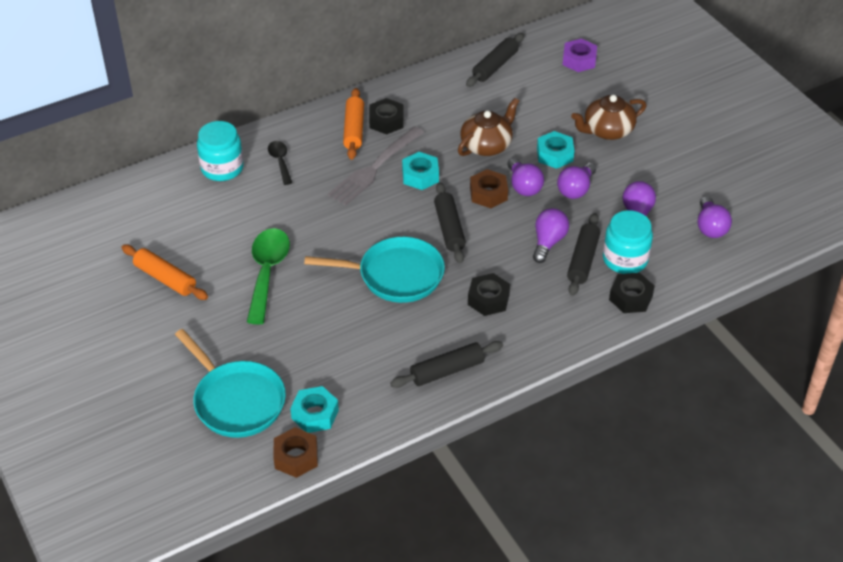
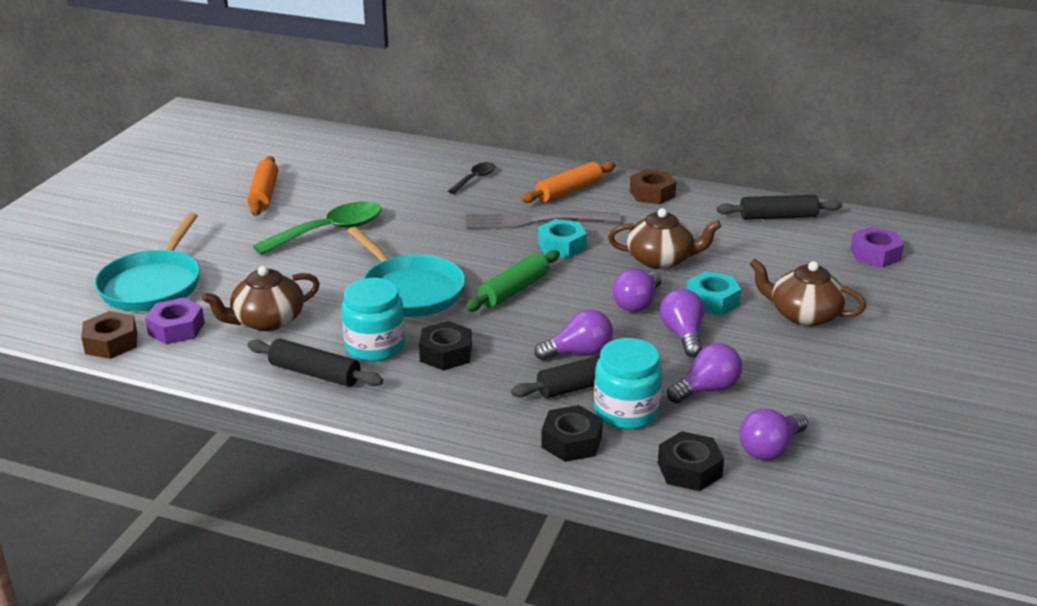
camera: 50 degrees right, 15 degrees down
turquoise jar [197,121,244,181] -> turquoise jar moved to [341,278,405,362]
turquoise nut [290,386,339,433] -> purple nut [145,297,205,345]
black nut [369,98,404,135] -> black nut moved to [658,431,724,491]
black rolling pin [434,182,466,263] -> green rolling pin [465,250,560,312]
brown nut [470,169,508,208] -> brown nut moved to [630,169,676,204]
purple light bulb [557,163,596,199] -> purple light bulb turned 90 degrees clockwise [660,289,704,357]
none -> brown teapot [202,266,320,331]

